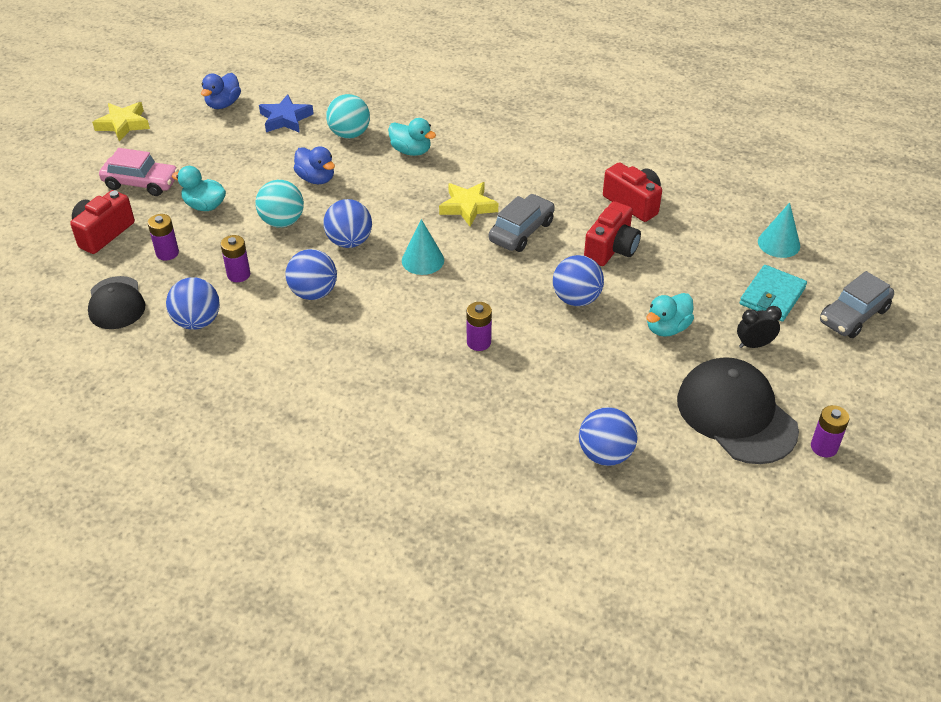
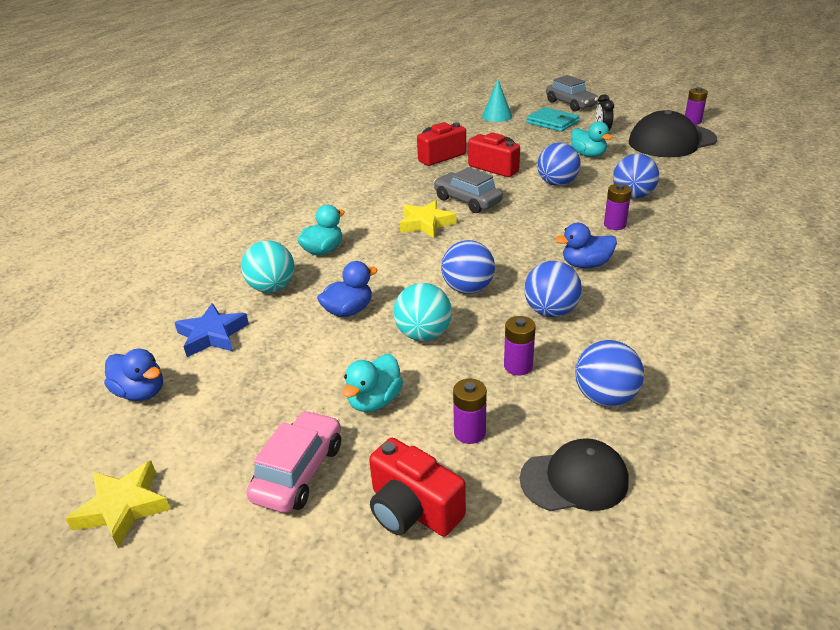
camera: 80 degrees left, 10 degrees down
turquoise cone [402,219,444,275] -> none
blue ball [579,407,637,466] -> blue ball moved to [613,154,659,199]
none -> blue duck [555,223,617,269]

